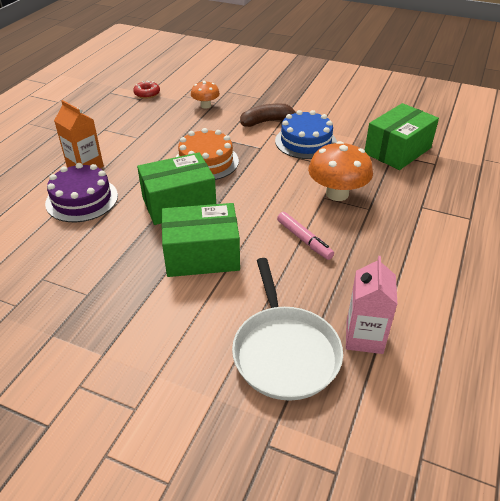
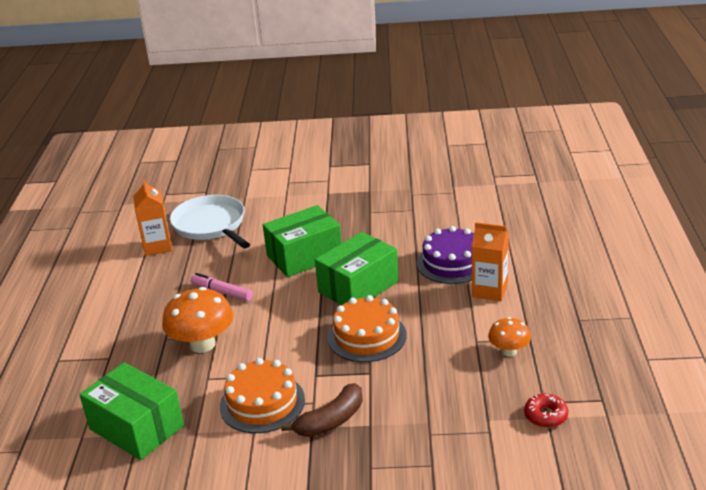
camera: 160 degrees right, 10 degrees down
orange mushroom [191,81,220,109] -> orange mushroom moved to [488,317,531,356]
blue cake [275,110,337,159] -> orange cake [220,358,305,433]
pink carton [346,256,397,354] -> orange carton [133,179,172,256]
green box [365,103,439,170] -> green box turned 75 degrees counterclockwise [79,362,184,460]

